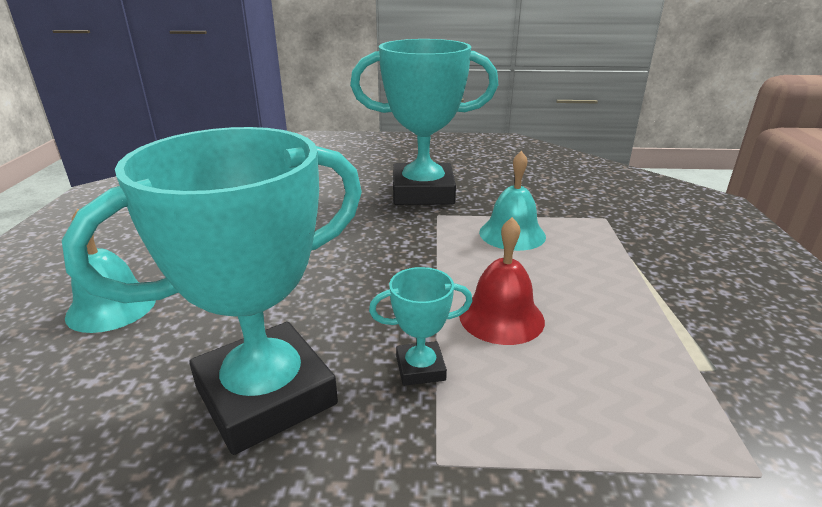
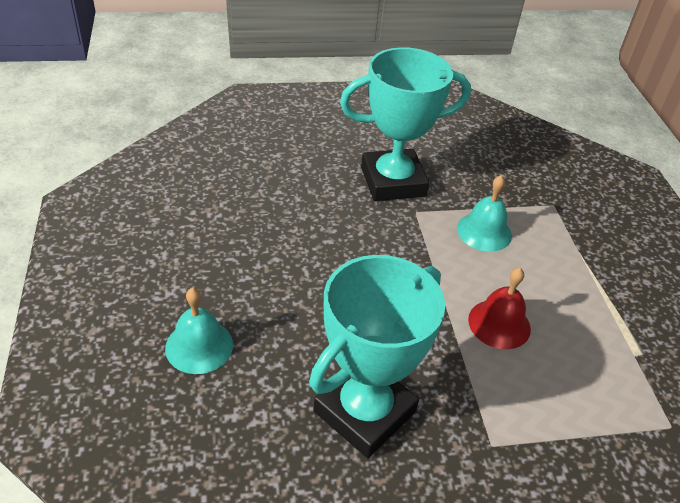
camera: 15 degrees left, 15 degrees up
turquoise trophy [369,267,473,386] -> none

